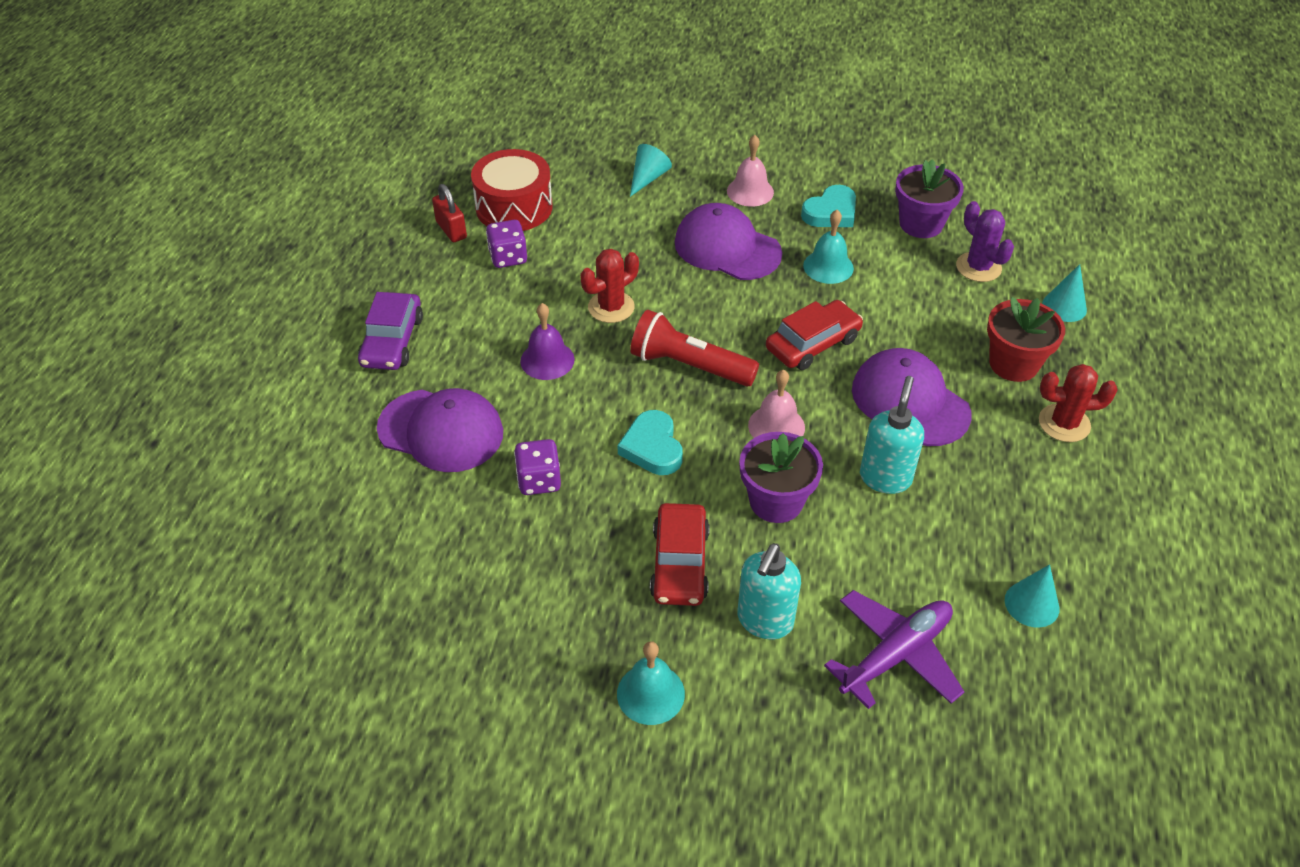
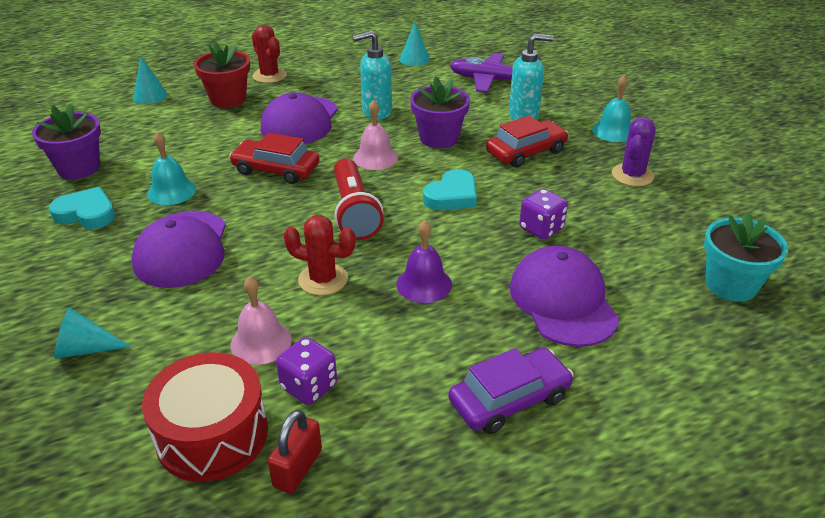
camera: 125 degrees left, 10 degrees down
pink bell [727,135,774,207] -> pink bell moved to [231,276,292,365]
purple cactus [956,201,1014,282] -> purple cactus moved to [612,117,656,186]
none -> turquoise flower pot [704,212,788,302]

